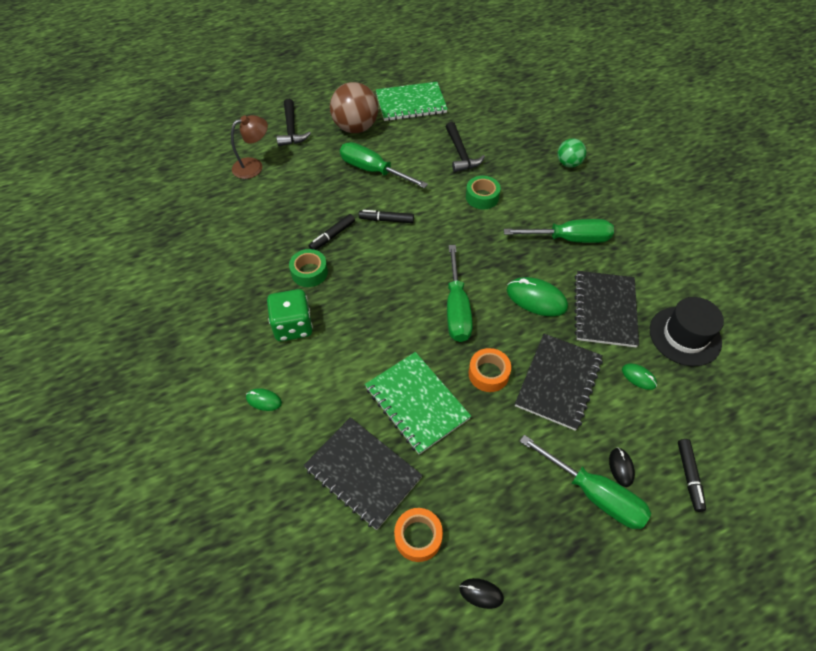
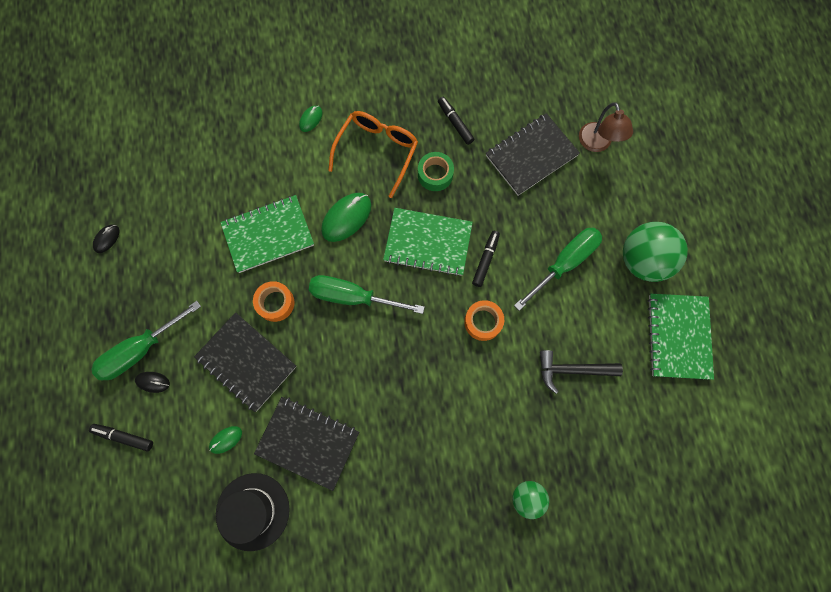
camera: 105 degrees right, 20 degrees up
green dice [267,289,313,341] -> orange glasses [328,111,418,198]
black hammer [277,99,311,146] -> none
black notebook [304,417,423,530] -> black notebook moved to [486,113,580,195]
black marker [309,214,355,250] -> black marker moved to [438,97,474,145]
brown ball [330,82,378,133] -> green ball [623,222,688,282]
orange tape [394,508,443,562] -> orange tape moved to [464,300,504,341]
green tape [466,176,501,209] -> none
green screwdriver [504,219,614,243] -> none
green mouse [507,277,568,317] -> green mouse moved to [321,193,371,242]
none -> green notebook [383,208,473,276]

